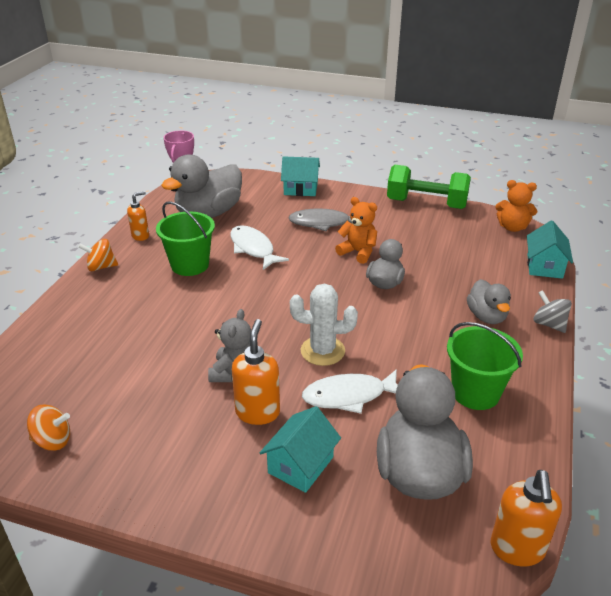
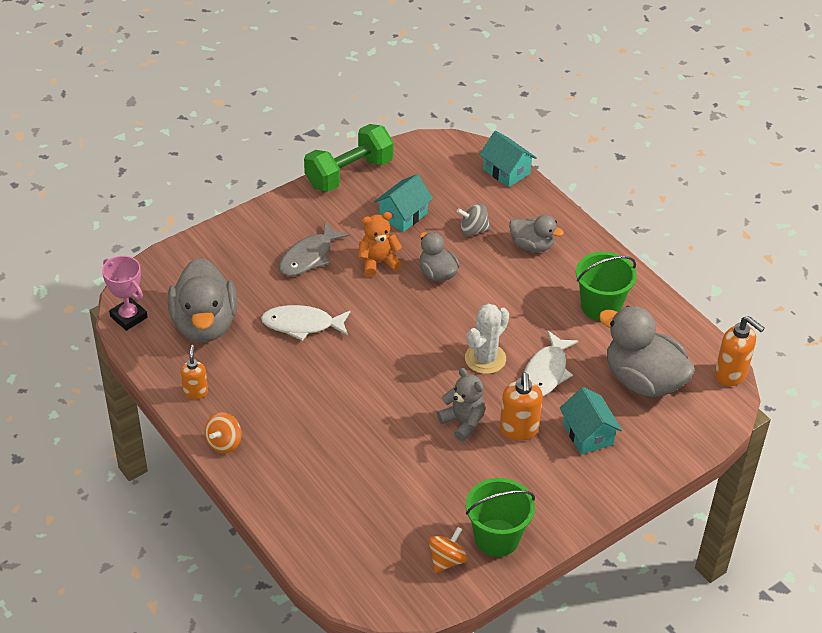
camera: 55 degrees left, 10 degrees up
green bucket [156,201,215,276] -> green bucket moved to [466,478,535,557]
orange soap dispenser [232,319,280,425] -> orange soap dispenser turned 135 degrees counterclockwise [500,372,543,441]
turquoise house [281,156,320,196] -> turquoise house moved to [374,174,433,232]
orange teddy bear [495,180,537,232] -> none
grey spinning top [534,290,572,333] -> grey spinning top moved to [457,203,491,236]

